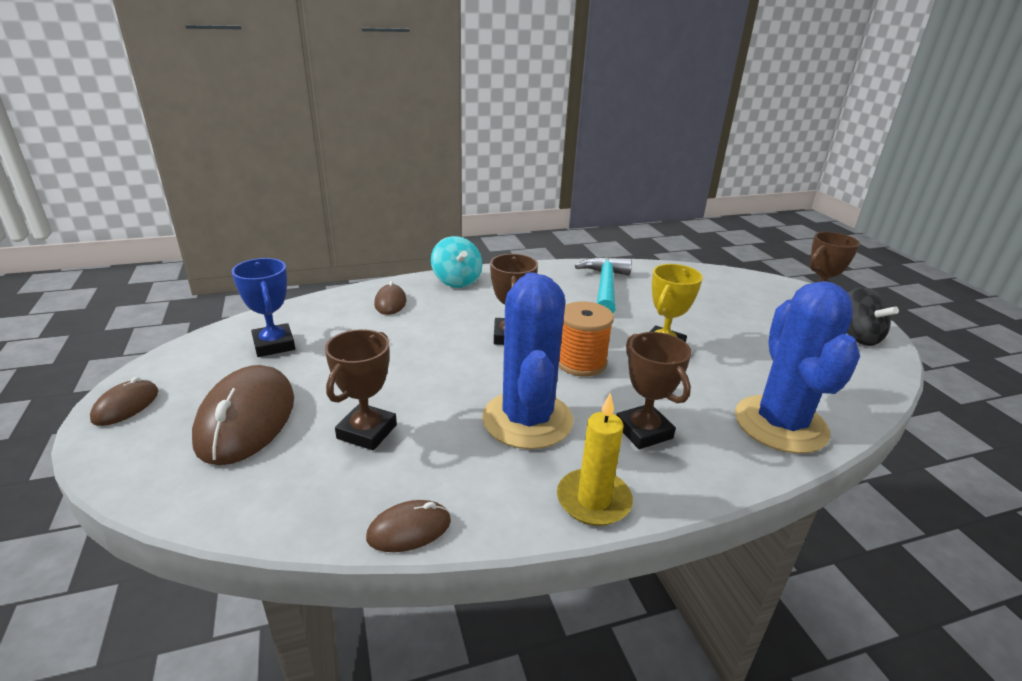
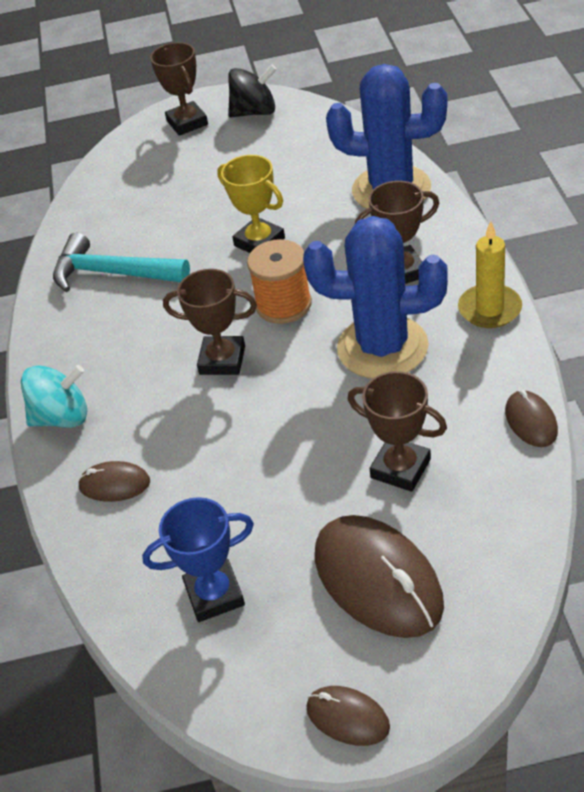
camera: 75 degrees left, 15 degrees up
brown mouse [192,365,294,465] -> brown mouse turned 45 degrees clockwise [315,515,444,638]

